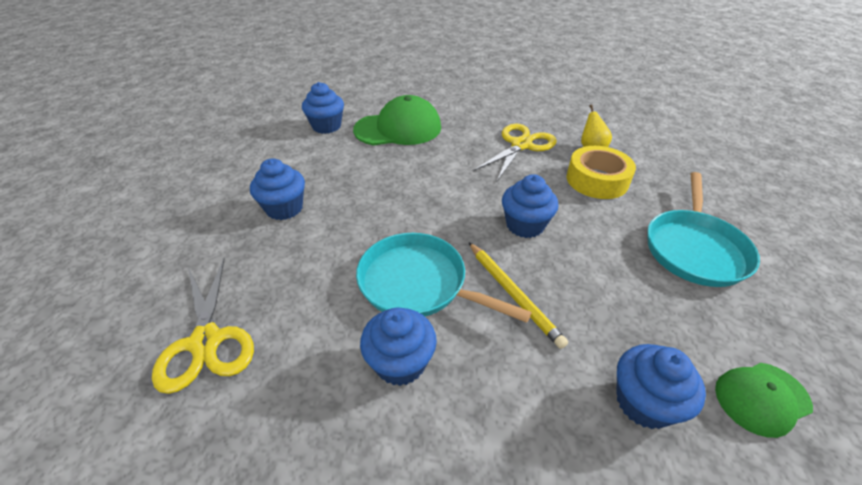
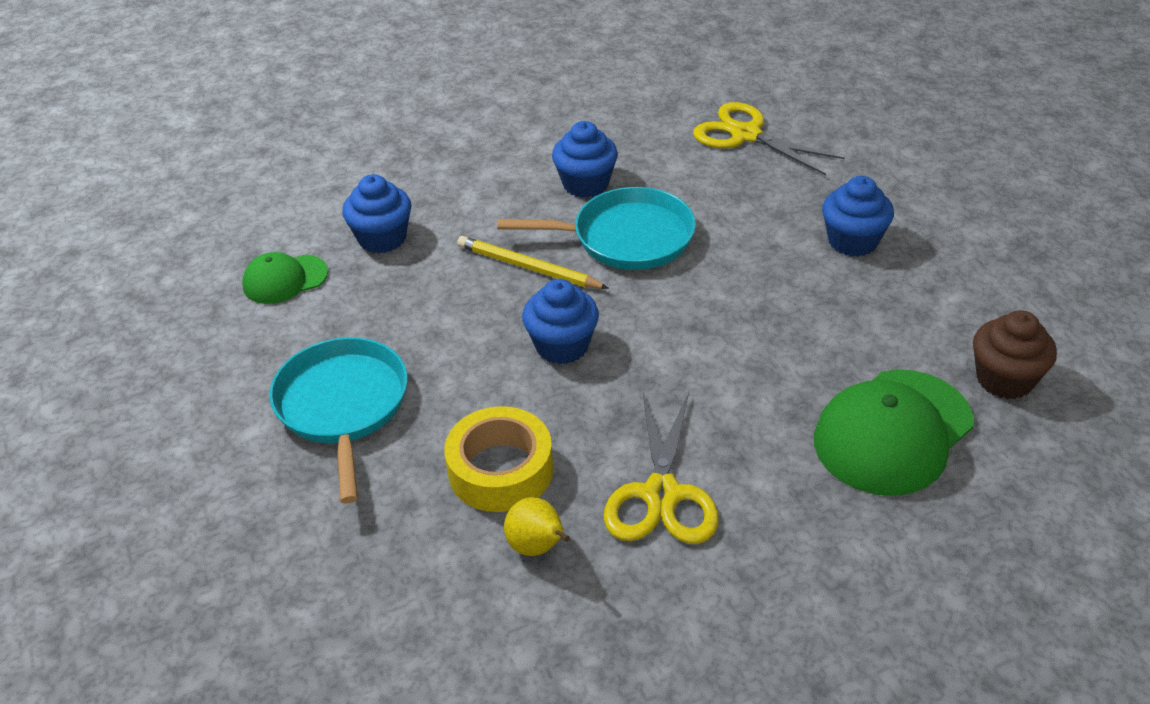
camera: 150 degrees right, 0 degrees up
blue cupcake [302,82,344,134] -> brown cupcake [973,310,1057,399]
green cap [715,363,813,438] -> green cap turned 150 degrees counterclockwise [242,252,328,304]

